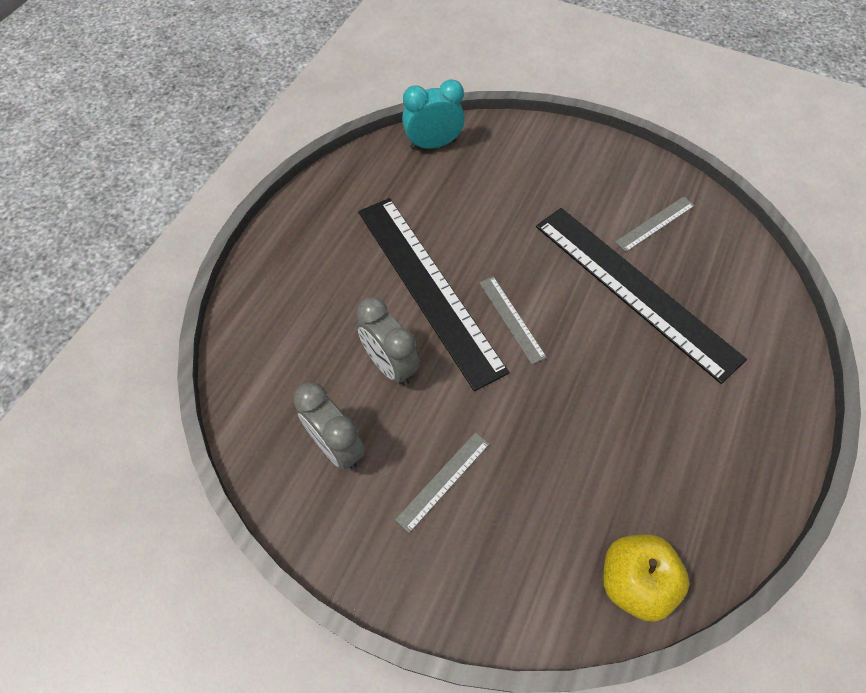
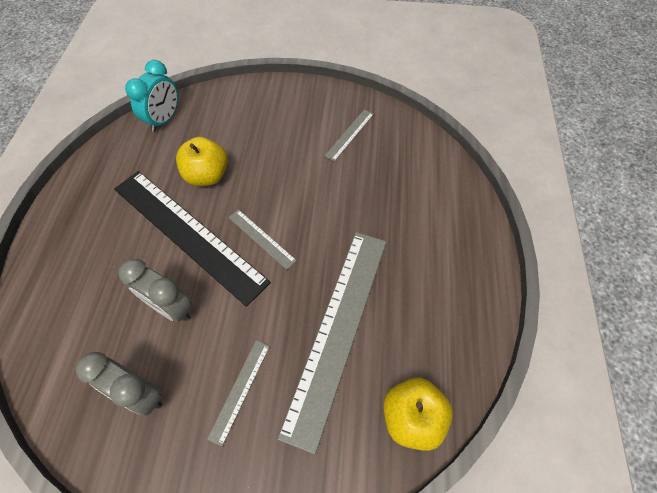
camera: 20 degrees left, 0 degrees up
turquoise clock [402,79,465,150] -> turquoise clock turned 150 degrees clockwise [125,60,178,132]
black ruler [536,208,747,384] -> none
none -> yellow apple [176,137,228,186]
none -> grey ruler [278,232,386,454]

